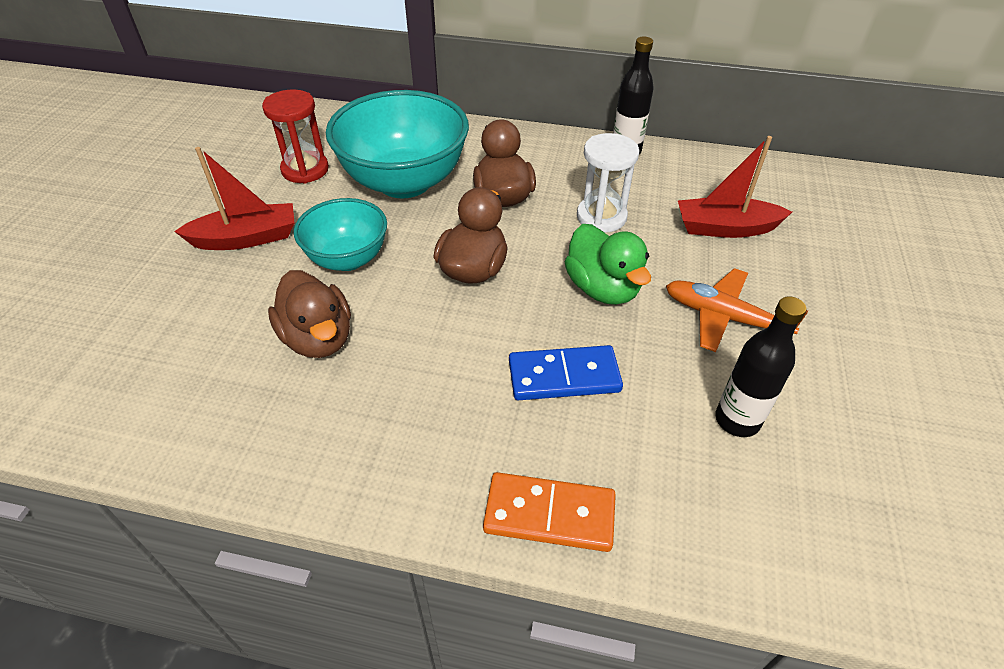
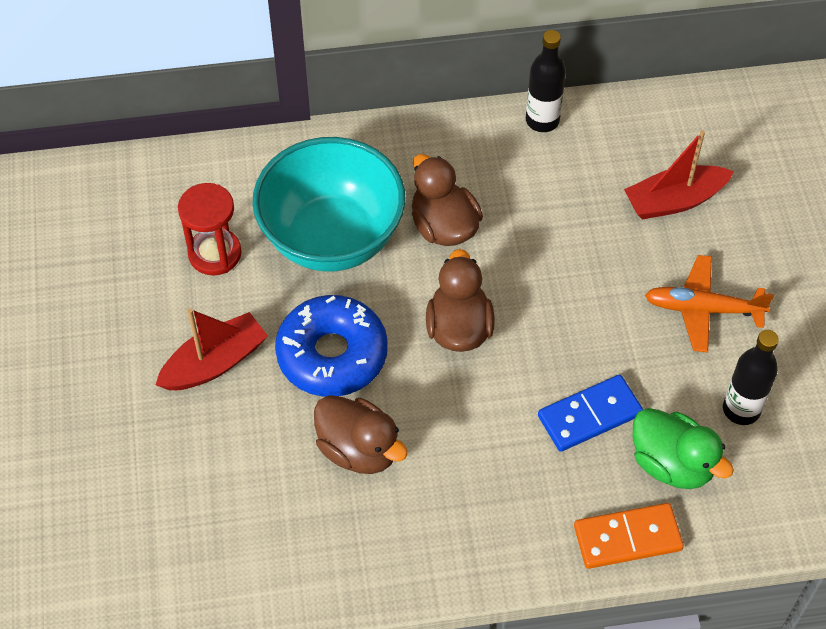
camera: 20 degrees left, 10 degrees up
turquoise bowl [294,198,387,271] -> blue donut [275,295,388,397]
green duck [565,224,651,305] -> green duck moved to [633,408,734,489]
white hourglass [577,133,639,232] -> none

